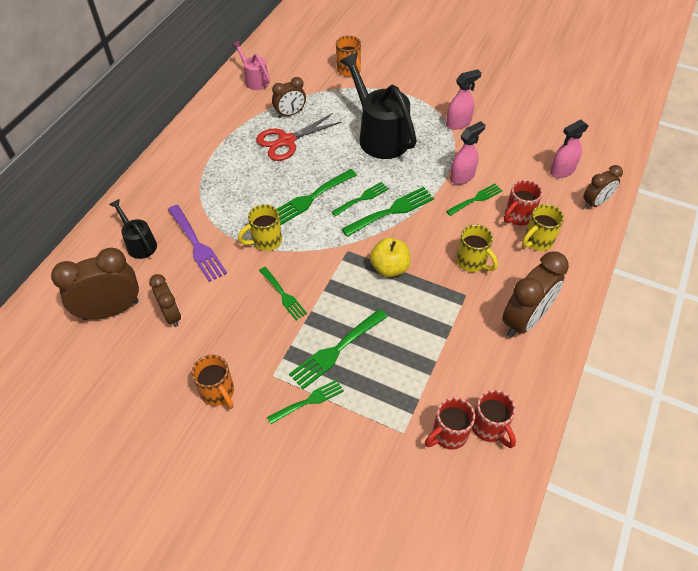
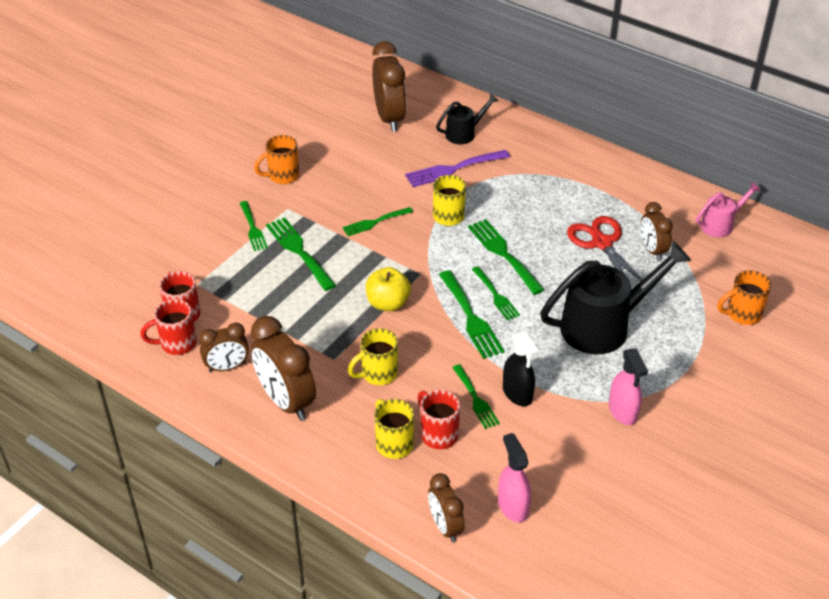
camera: 100 degrees right, 10 degrees down
brown clock [149,274,181,327] -> brown clock moved to [199,323,249,372]
pink spray bottle [450,121,486,185] -> black spray bottle [503,331,539,406]

